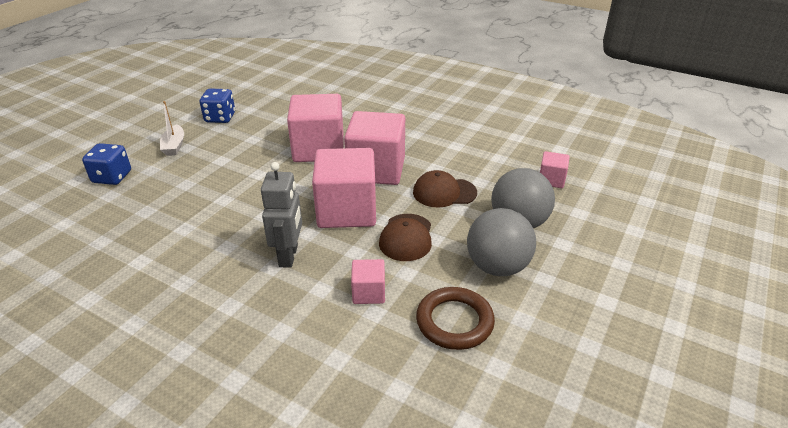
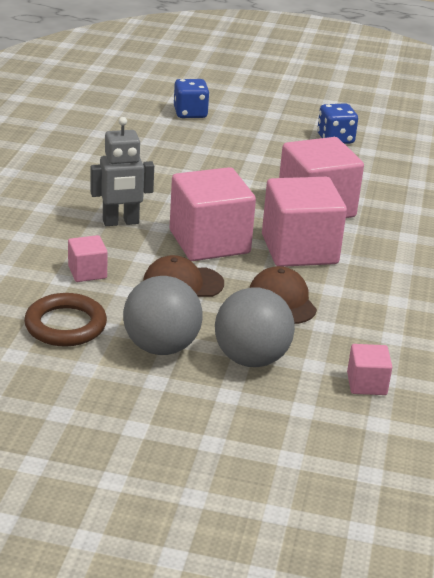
camera: 70 degrees right, 5 degrees down
white boat [160,101,184,156] -> none

